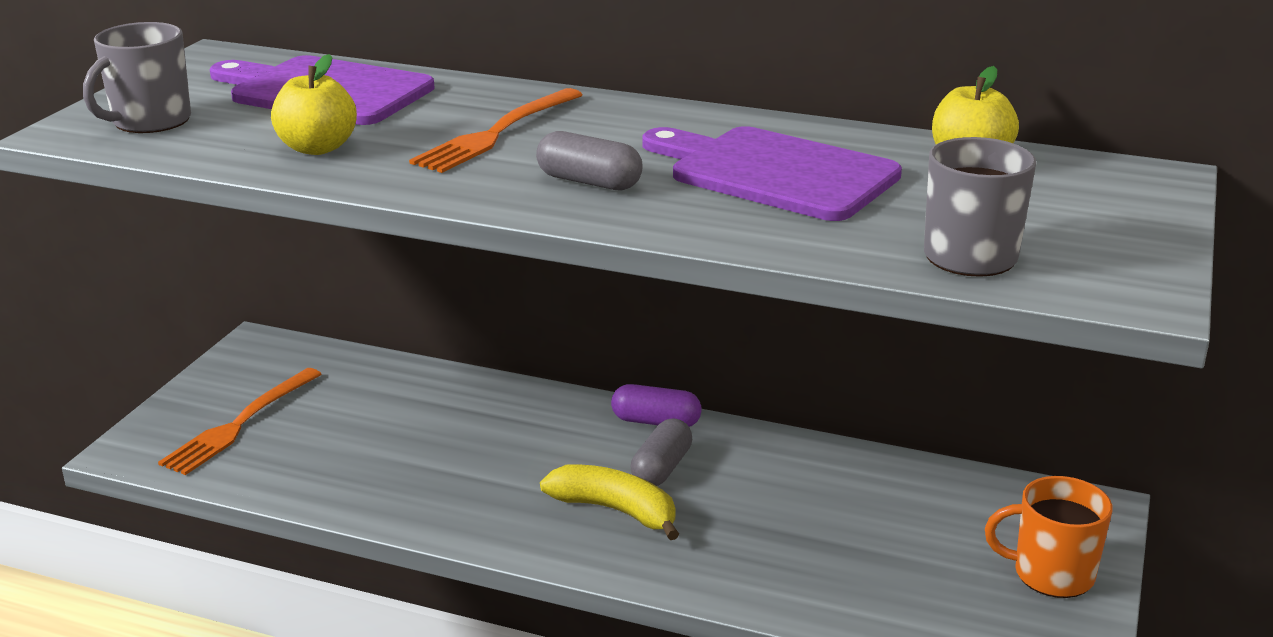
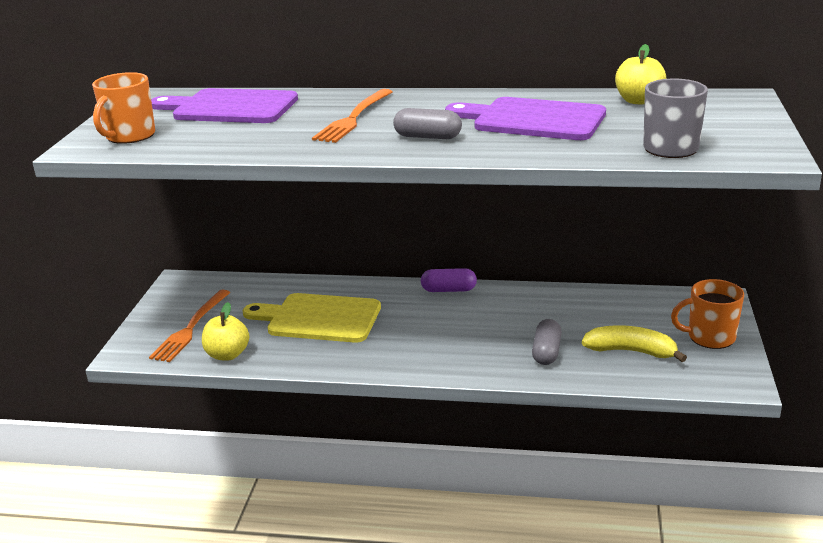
camera: 10 degrees left, 0 degrees up
grey mug [83,22,191,133] -> orange mug [92,72,155,144]
yellow apple [271,54,357,155] -> yellow apple moved to [202,302,249,361]
yellow banana [540,464,679,540] -> yellow banana moved to [582,325,687,362]
grey capsule [631,419,692,486] -> grey capsule moved to [532,319,562,365]
none -> yellow cutting board [243,293,381,343]

